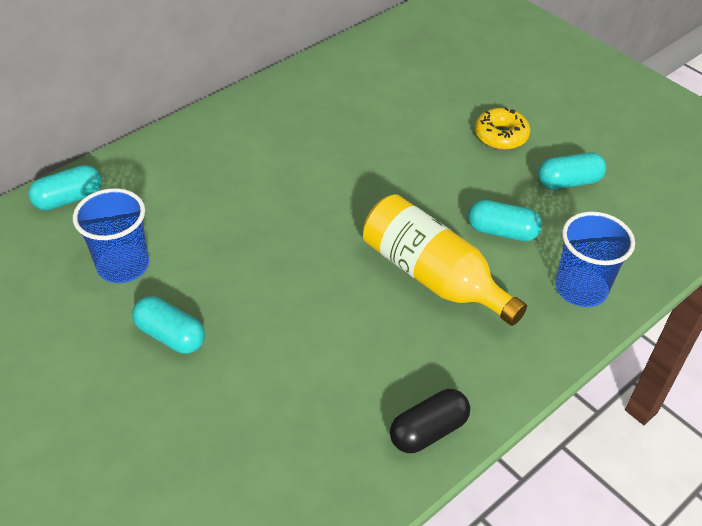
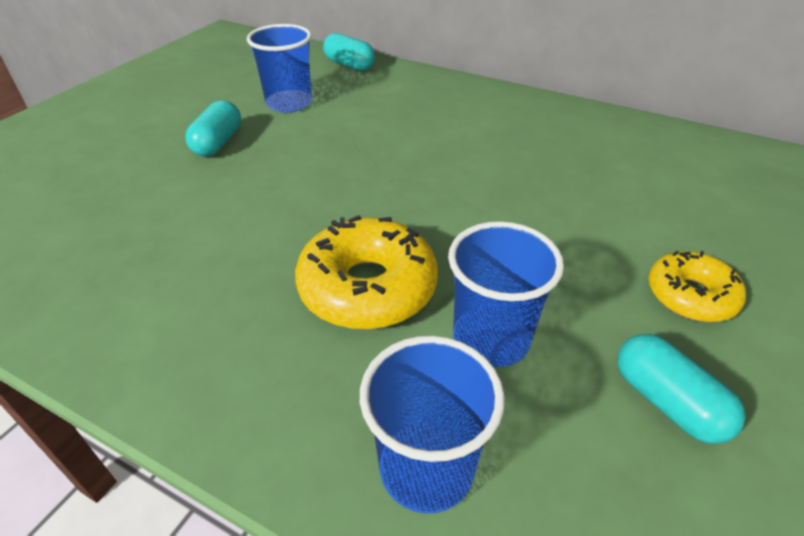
camera: 70 degrees right, 5 degrees down
yellow bottle [363,194,527,326] -> yellow donut [295,215,438,329]
black capsule [390,389,470,453] -> none
turquoise capsule [468,200,542,241] -> blue cup [448,221,564,367]

